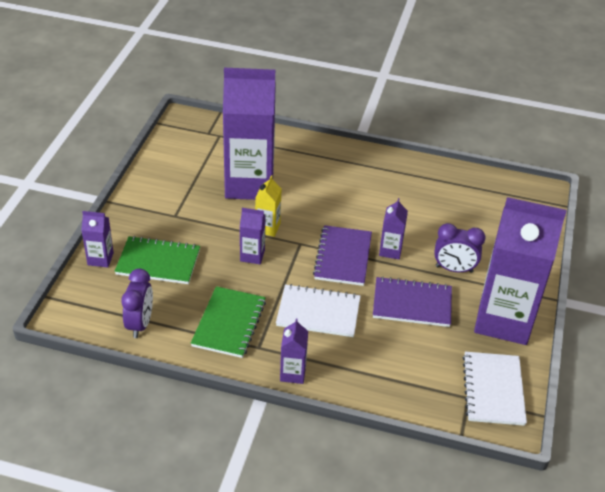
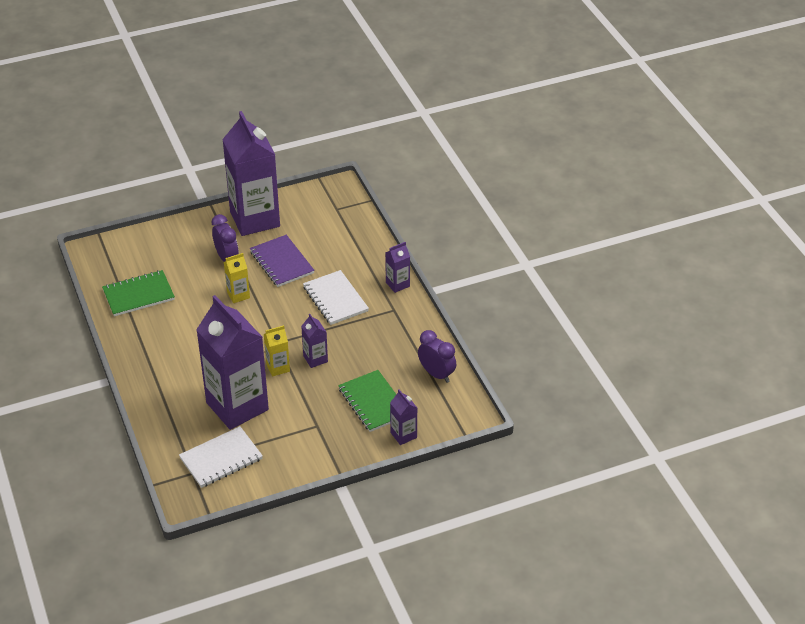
camera: 125 degrees left, 0 degrees up
purple clock [121,269,153,338] -> purple clock turned 75 degrees clockwise [418,330,456,383]
green notebook [191,286,266,358] -> green notebook moved to [102,270,175,316]
purple notebook [313,225,372,286] -> none
purple carton [379,198,408,259] -> yellow carton [224,253,250,303]
white notebook [463,352,527,426] -> white notebook moved to [179,426,263,488]

